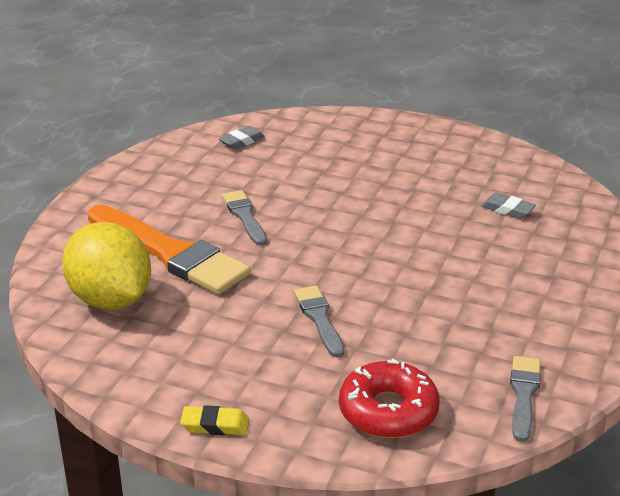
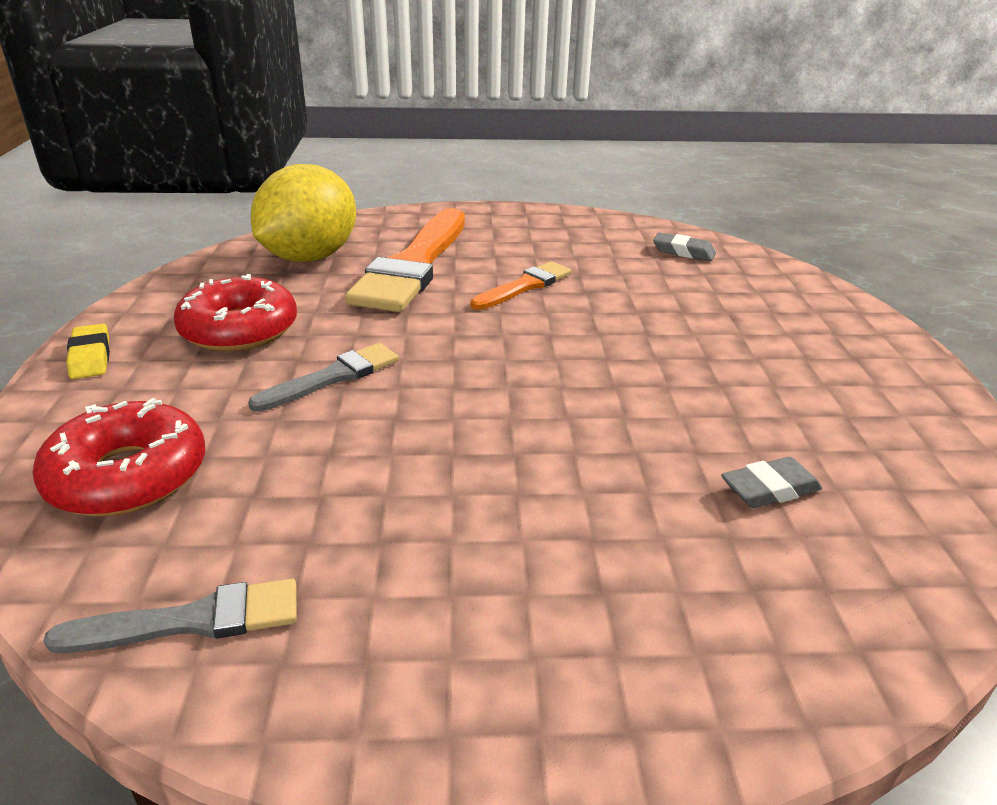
camera: 65 degrees right, 0 degrees up
grey brush [222,190,267,246] -> orange brush [470,261,571,310]
grey eraser [481,193,536,219] -> grey eraser turned 60 degrees clockwise [721,457,822,508]
none -> red donut [174,274,297,352]

